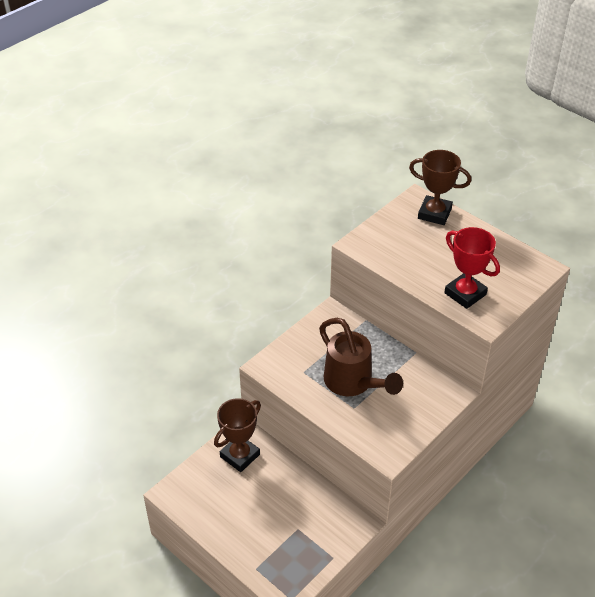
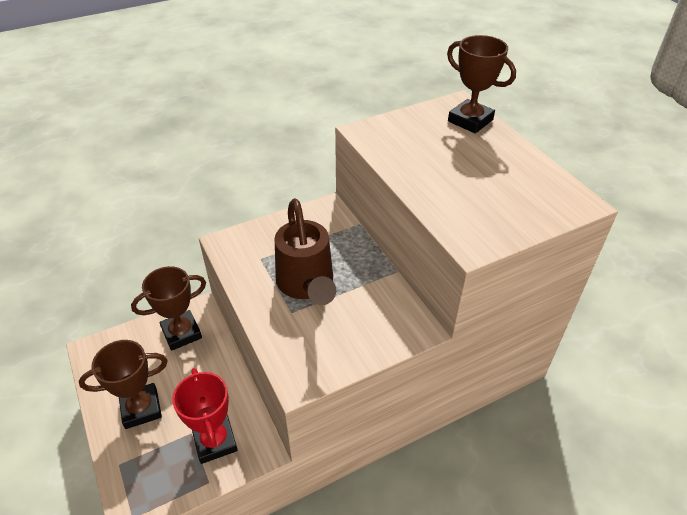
camera: 20 degrees right, 0 degrees up
red trophy [444,227,500,309] -> red trophy moved to [172,368,238,464]
none -> brown trophy [79,340,167,429]

